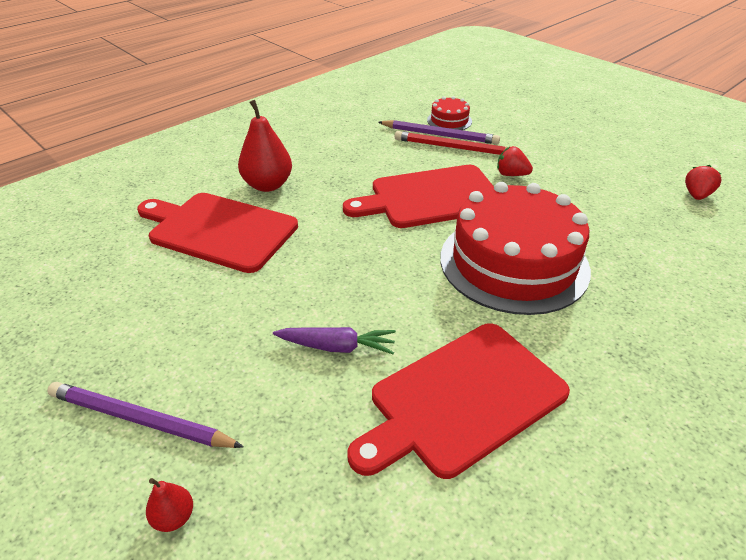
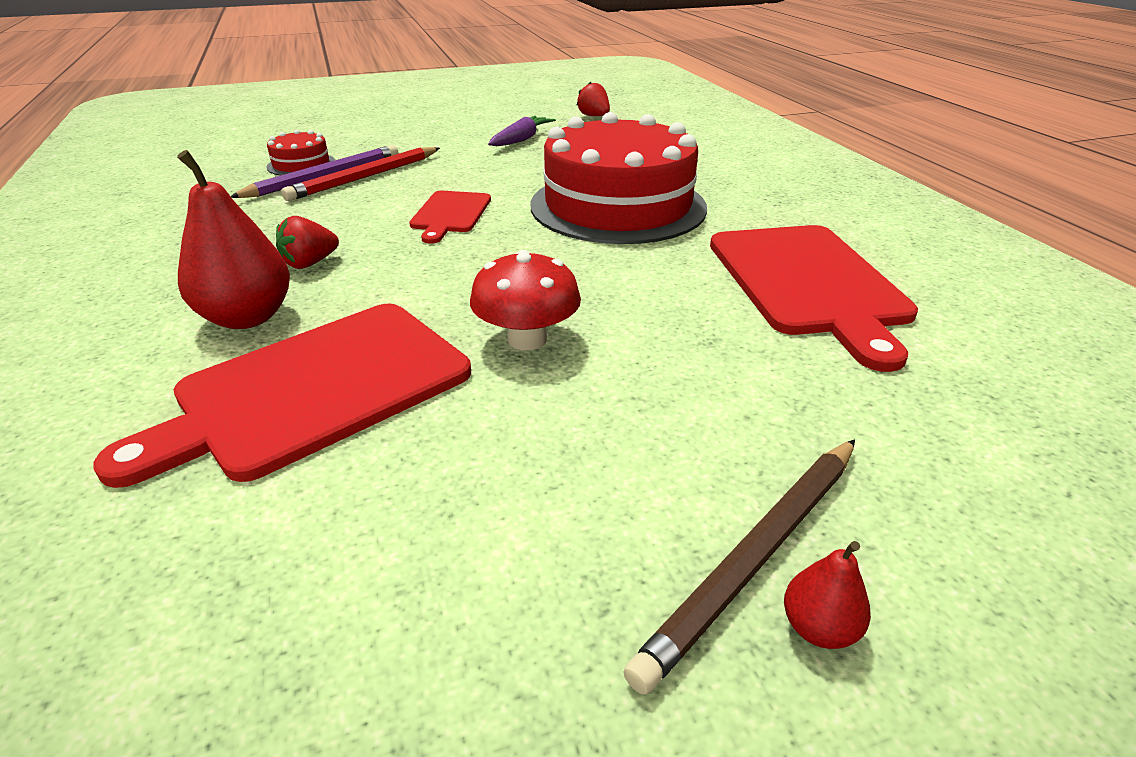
camera: 65 degrees left, 5 degrees down
purple pencil [47,382,244,448] -> brown pencil [624,439,855,695]
red pear [146,478,193,532] -> red pear moved to [784,541,871,649]
purple carrot [273,327,396,354] -> purple carrot moved to [488,116,556,146]
red cutting board [343,165,494,228] -> red cutting board [409,191,491,244], size x0.53
red strawberry [497,146,533,176] -> red strawberry moved to [276,216,339,269]
none -> red mushroom [470,250,581,350]

